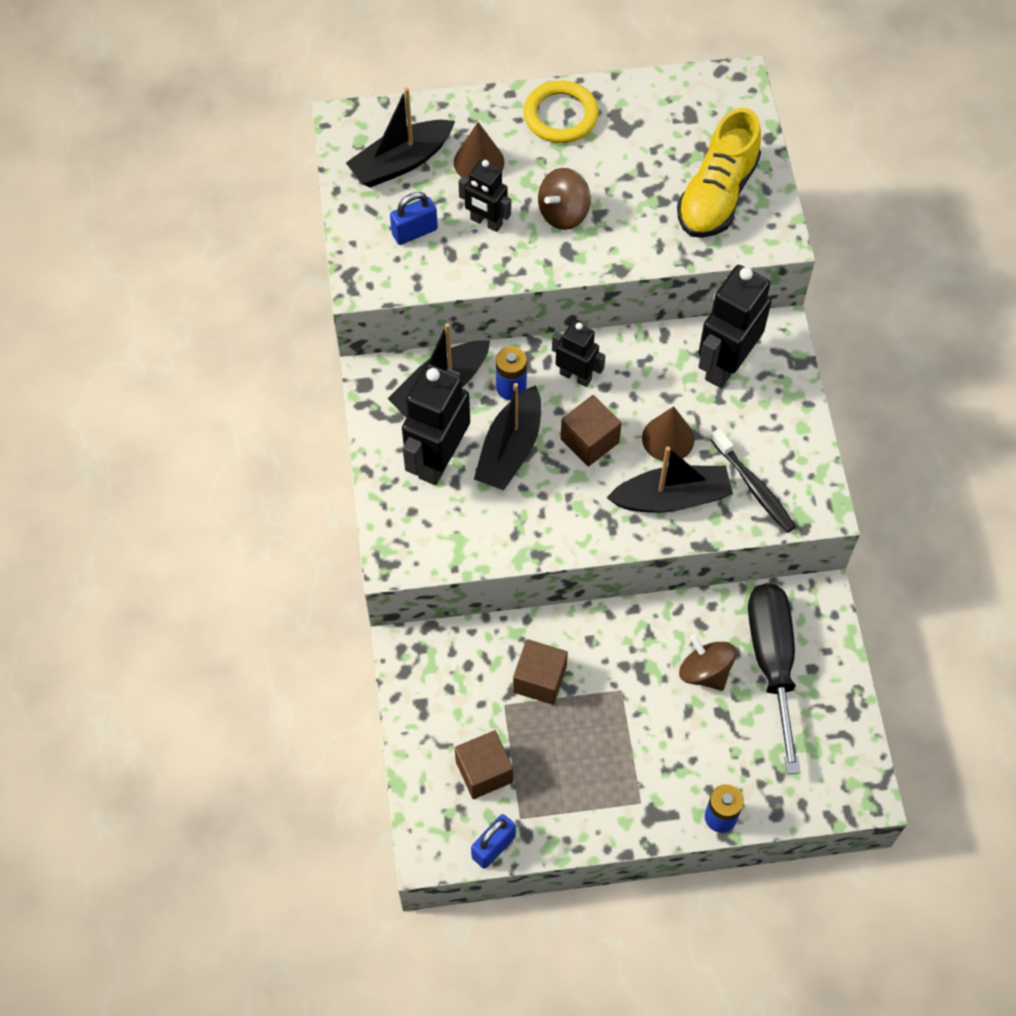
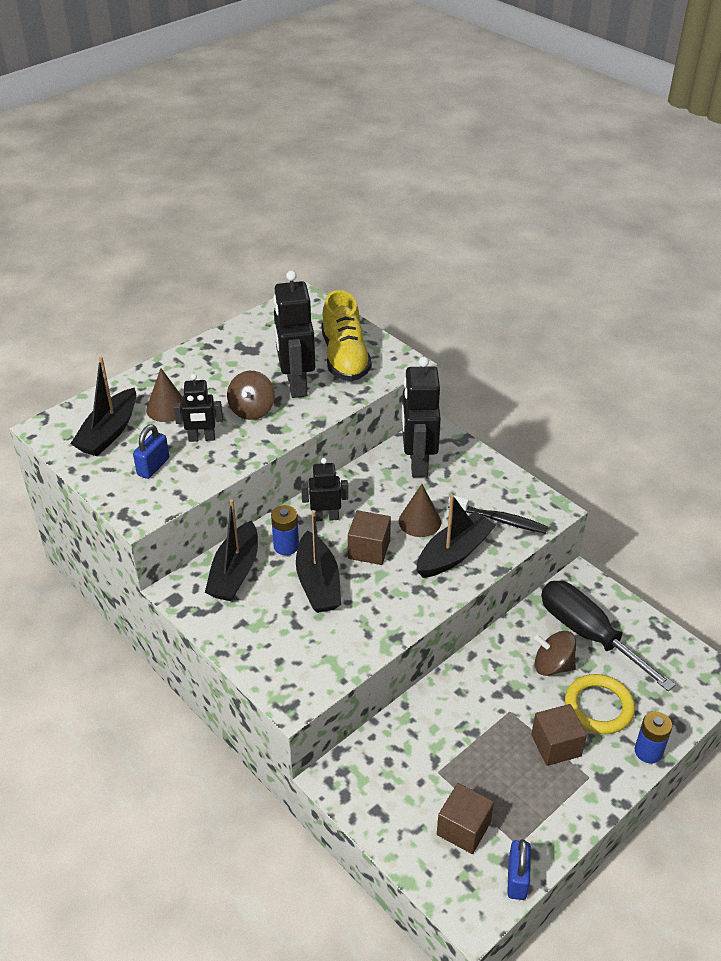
camera: 35 degrees left, 20 degrees down
black robot [402,364,470,485] -> black robot moved to [273,270,315,398]
brown cube [513,639,568,705] -> brown cube moved to [531,704,587,766]
yellow ring [523,80,599,143] -> yellow ring moved to [565,674,635,734]

